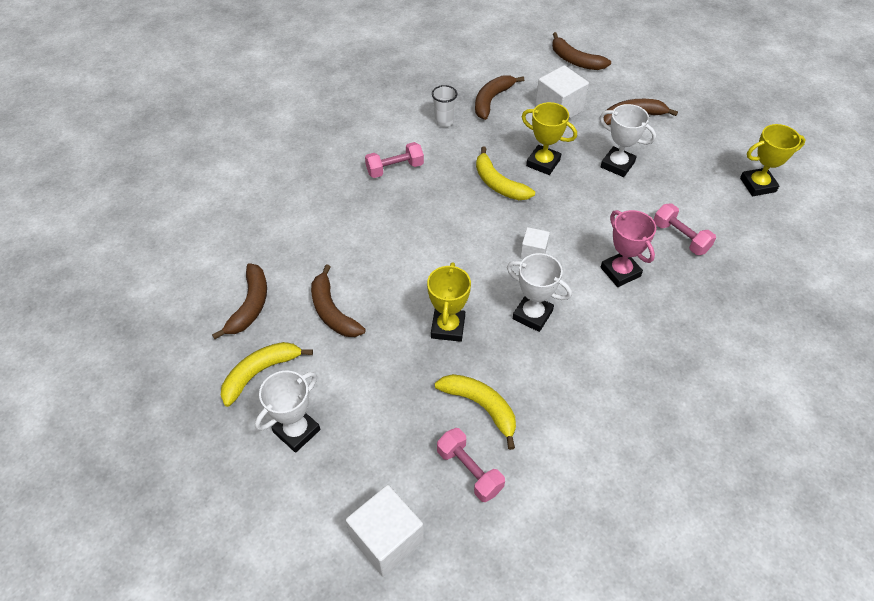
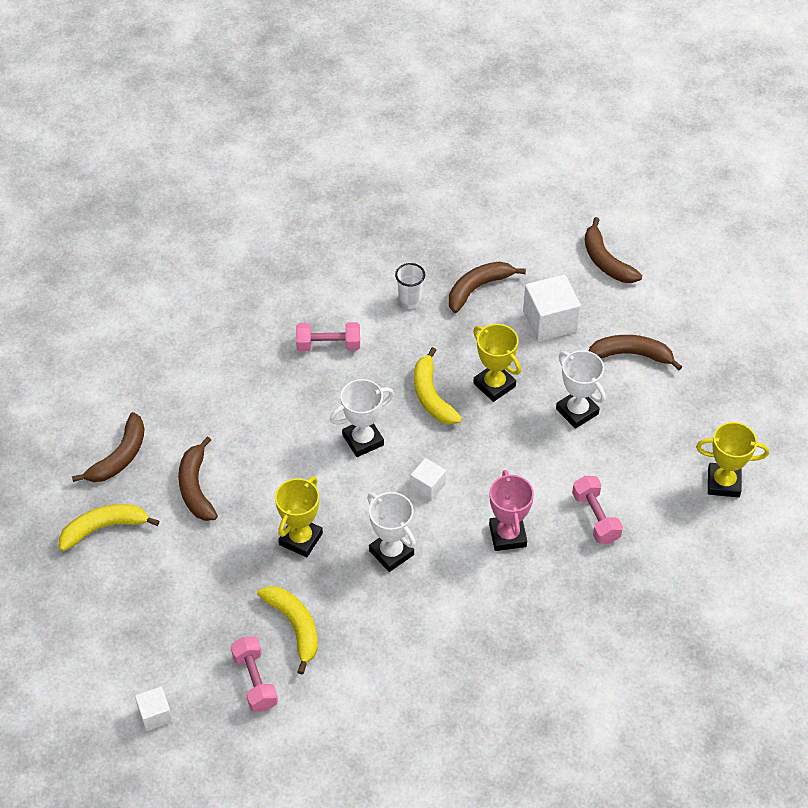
camera: 20 degrees right, 0 degrees up
white trophy [255,370,320,453] -> white trophy moved to [330,379,394,457]
white cube [346,485,424,577] -> white cube [135,686,173,731], size x0.56

